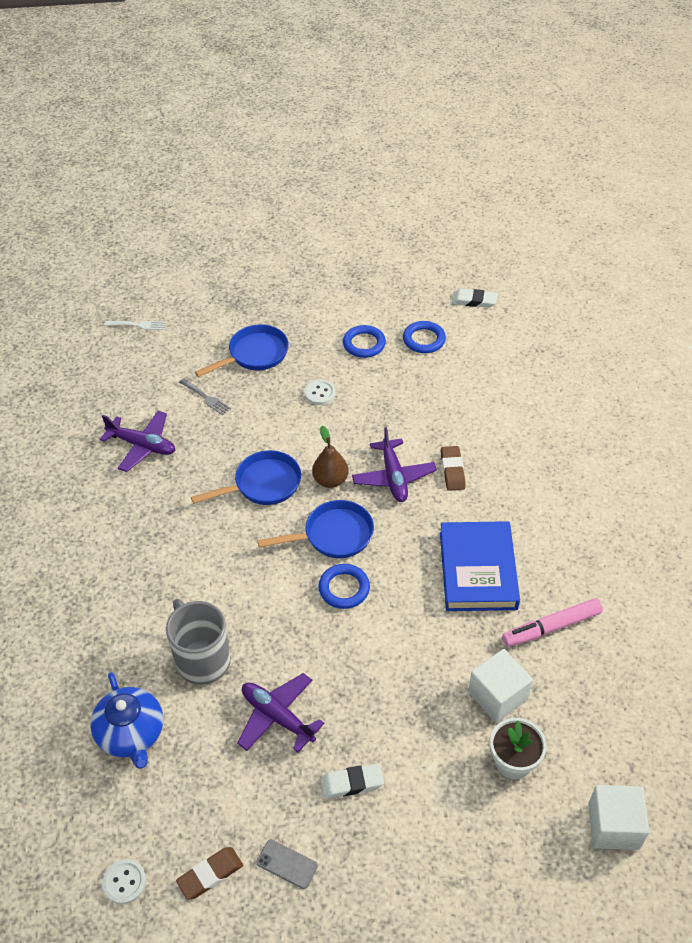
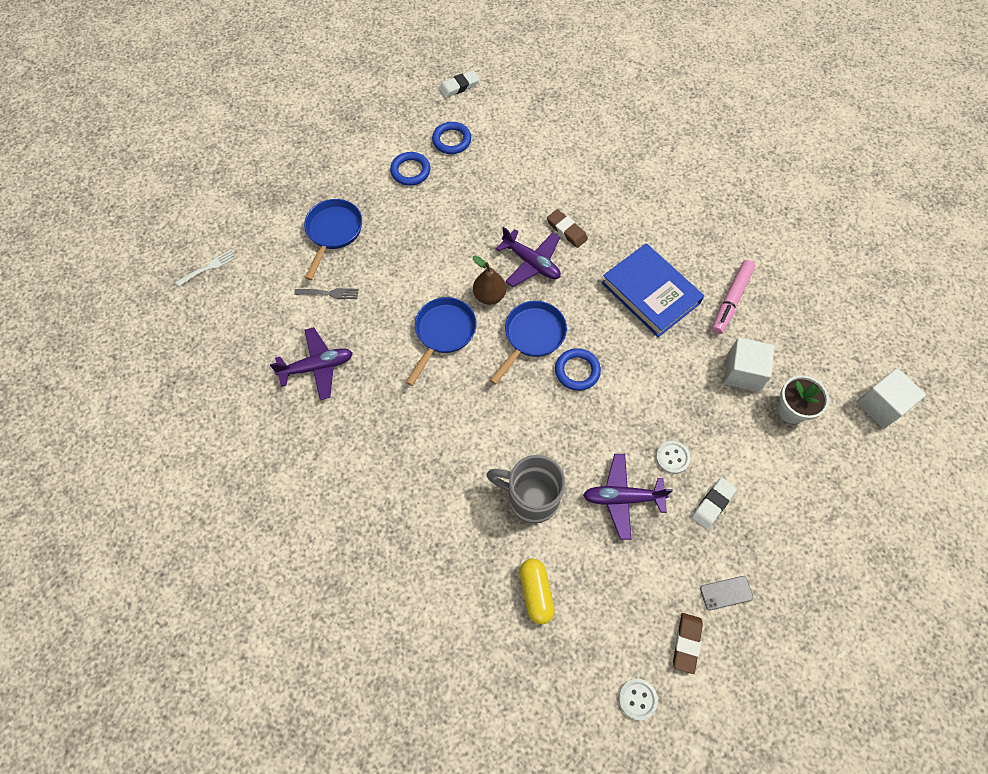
camera: 40 degrees left, 15 degrees up
blue teapot [90,672,163,769] -> yellow capsule [520,559,555,624]
white button [304,380,336,405] -> white button moved to [656,441,690,474]

